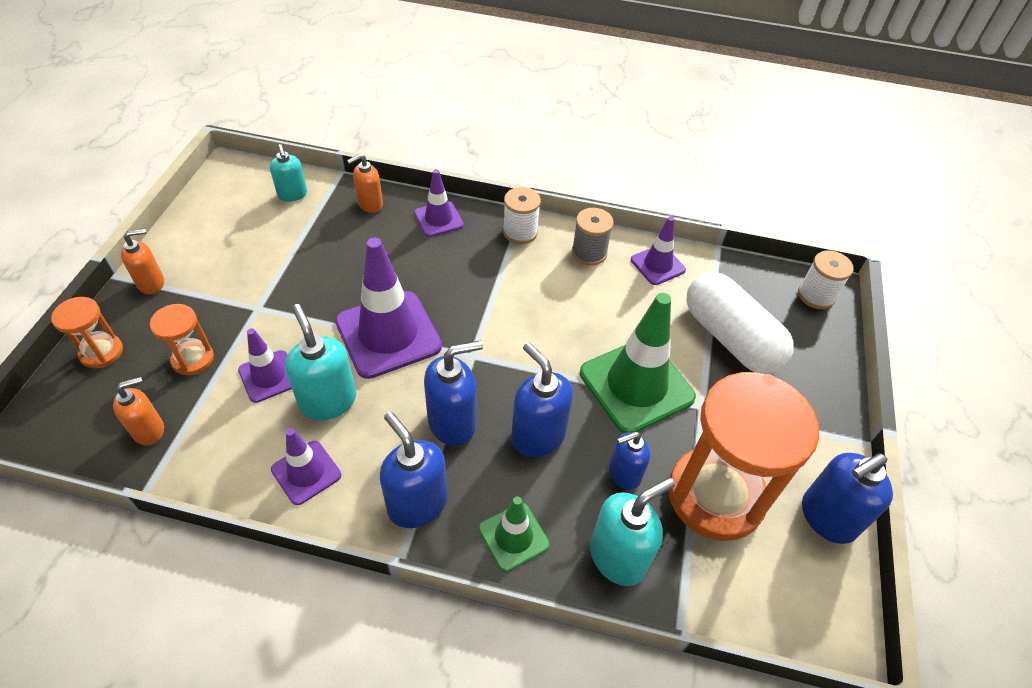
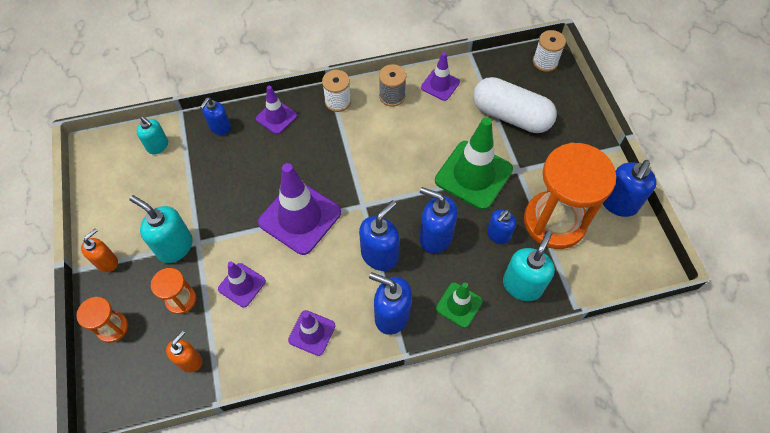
camera: 25 degrees left, 10 degrees up
turquoise soap dispenser [285,304,356,420] -> turquoise soap dispenser moved to [129,195,193,263]
orange soap dispenser [347,154,383,213] -> blue soap dispenser [200,98,231,135]

